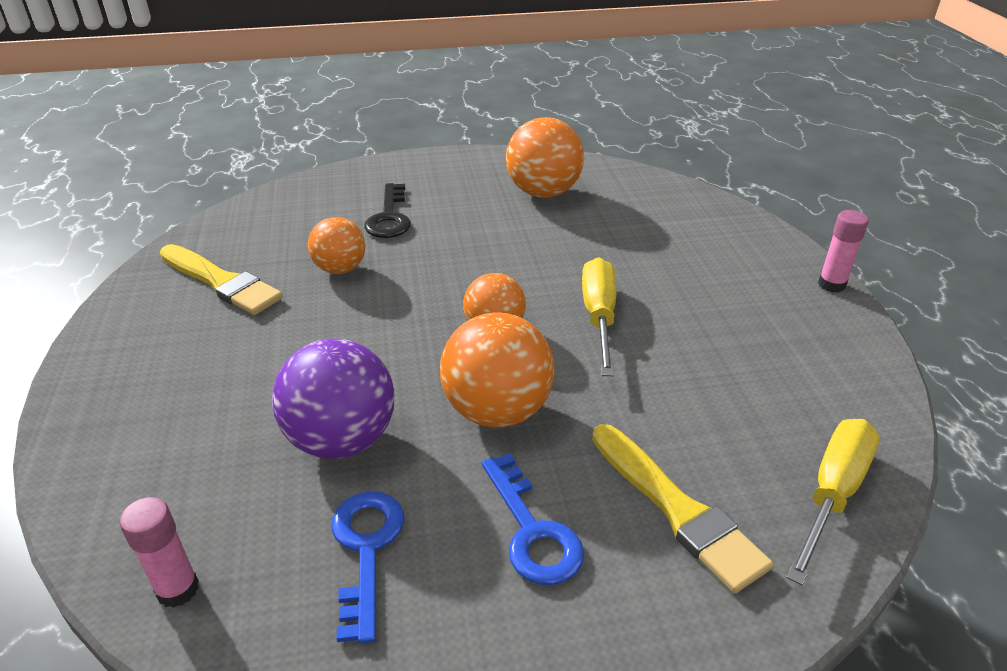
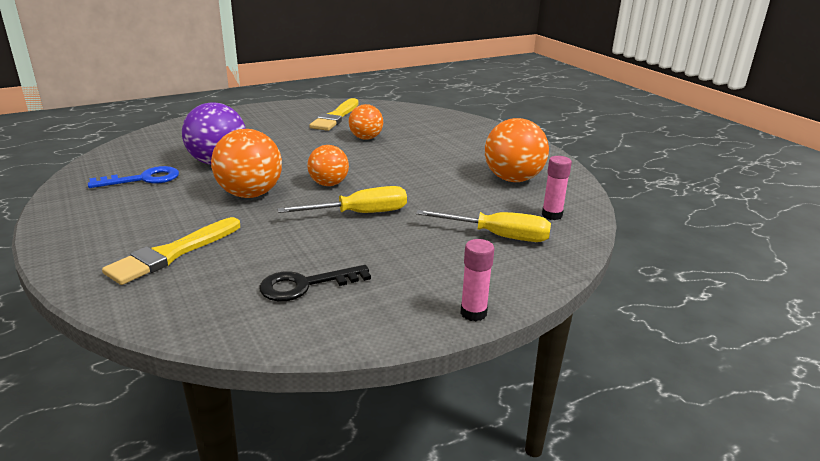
camera: 70 degrees right, 10 degrees down
pink glue stick [120,497,199,608] -> pink glue stick moved to [542,156,572,220]
black key [364,183,411,238] -> black key moved to [259,265,371,301]
blue key [482,453,584,585] -> none
yellow screwdriver [787,419,879,586] -> yellow screwdriver moved to [416,210,551,242]

